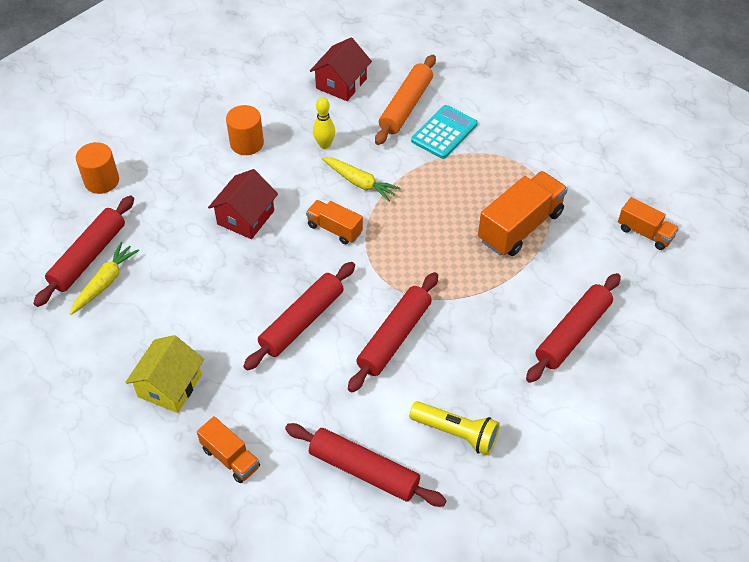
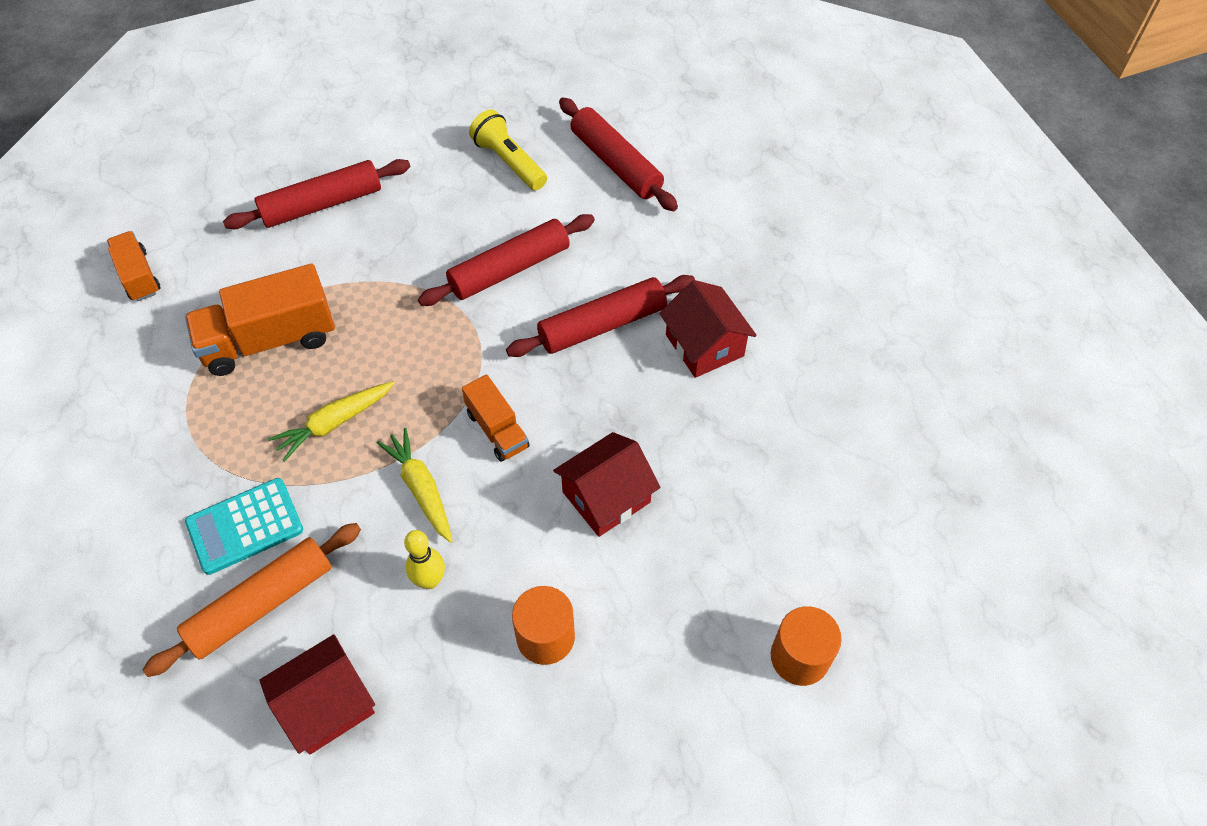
camera: 155 degrees left, 5 degrees up
red rolling pin [33,195,134,307] -> none
yellow carrot [70,242,139,315] -> yellow carrot moved to [268,381,395,462]
yellow house [125,335,204,413] -> none
orange truck [197,416,260,483] -> none
none -> red house [659,280,757,378]

